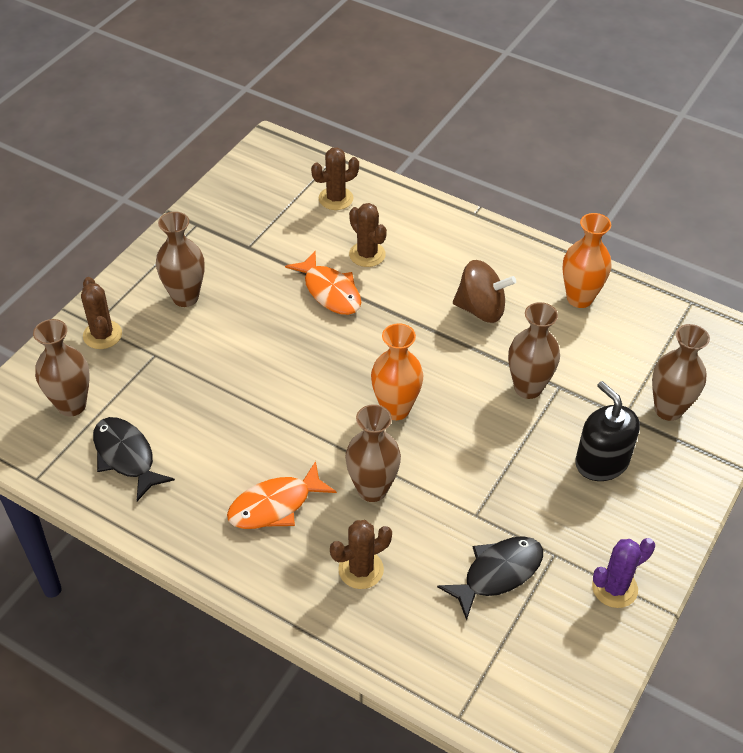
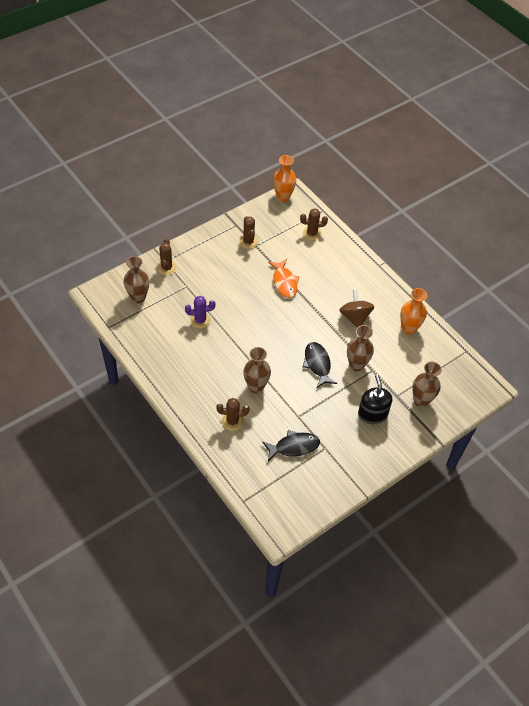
camera: 20 degrees right, 5 degrees up
black fish [93,417,175,501] -> black fish moved to [303,342,337,388]
brown vase [156,211,204,307] -> none
orange fish [227,461,337,529] -> none
brown cactus [349,203,387,267] -> brown cactus moved to [239,216,258,249]
orange vase [371,323,423,420] -> orange vase moved to [273,155,296,202]
brown spinning top [453,260,516,323] -> brown spinning top turned 135 degrees counterclockwise [339,289,374,327]
purple cactus [592,538,655,608] -> purple cactus moved to [185,296,215,329]

